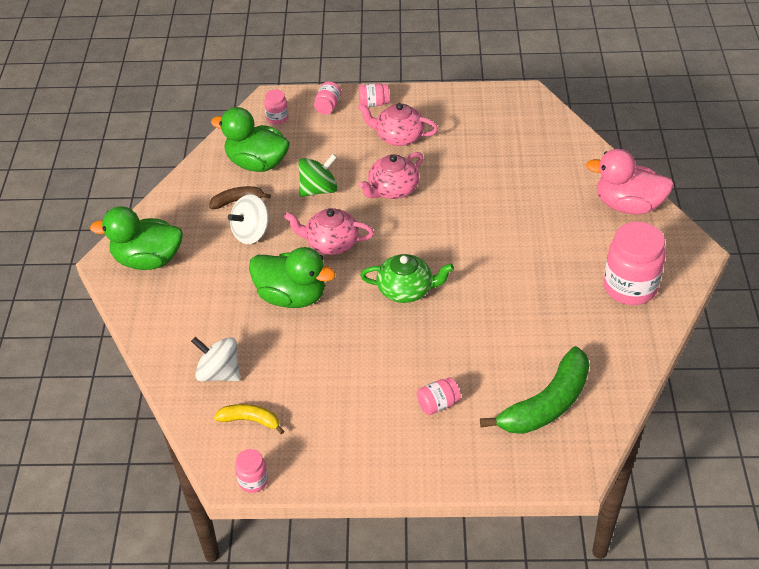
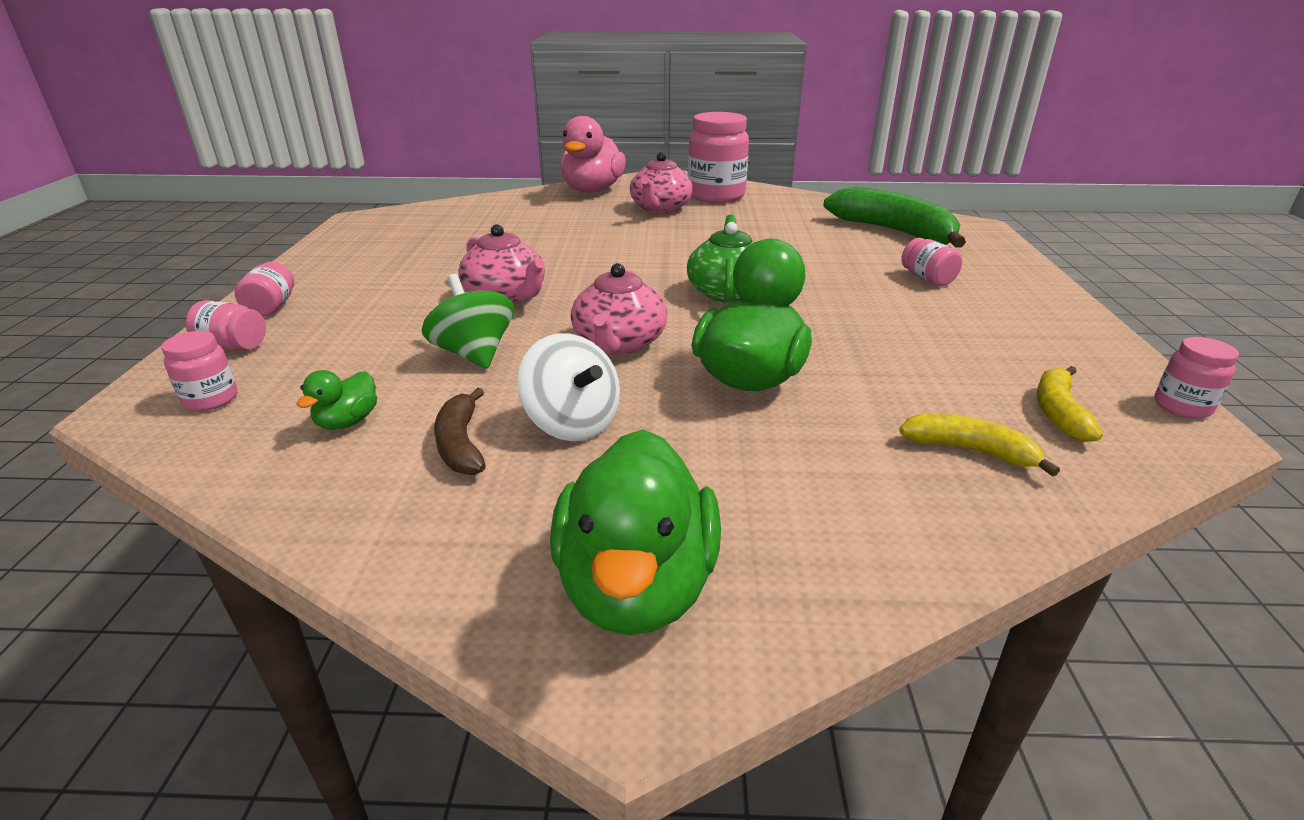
camera: 90 degrees left, 15 degrees down
white spinning top [191,337,240,382] -> yellow banana [899,413,1060,477]
green duck [211,107,290,172] -> green duck [296,370,377,430], size x0.46
pink teapot [358,103,438,146] -> pink teapot moved to [630,152,693,214]

